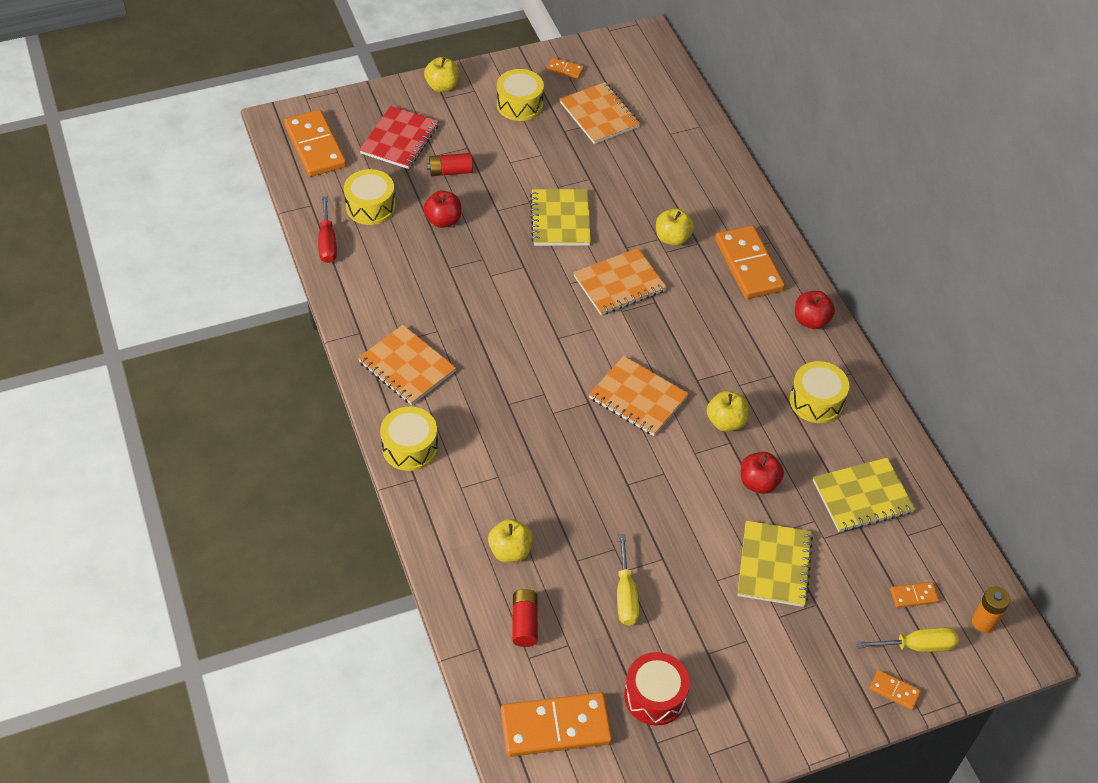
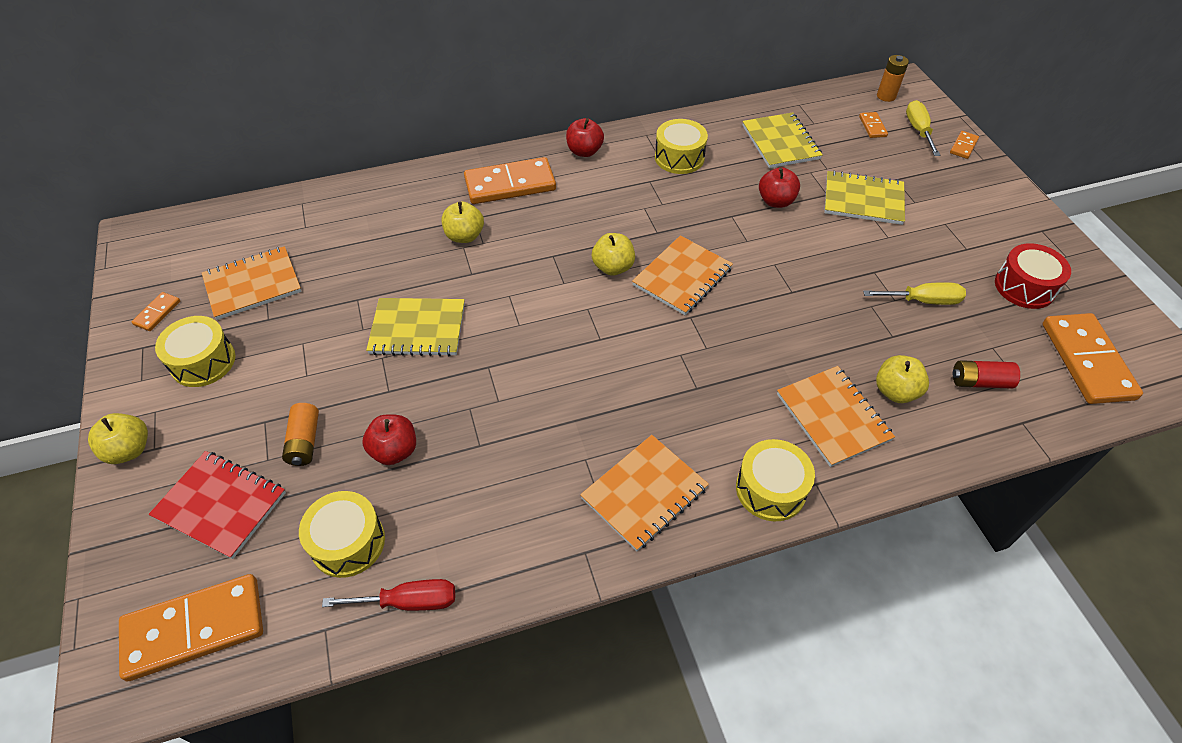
camera: 85 degrees left, 0 degrees up
red battery [427,153,473,176] -> orange battery [282,403,319,466]
orange notebook [573,248,667,315] -> orange notebook moved to [777,366,895,467]
yellow apple [707,391,749,432] -> yellow apple moved to [592,233,635,276]

